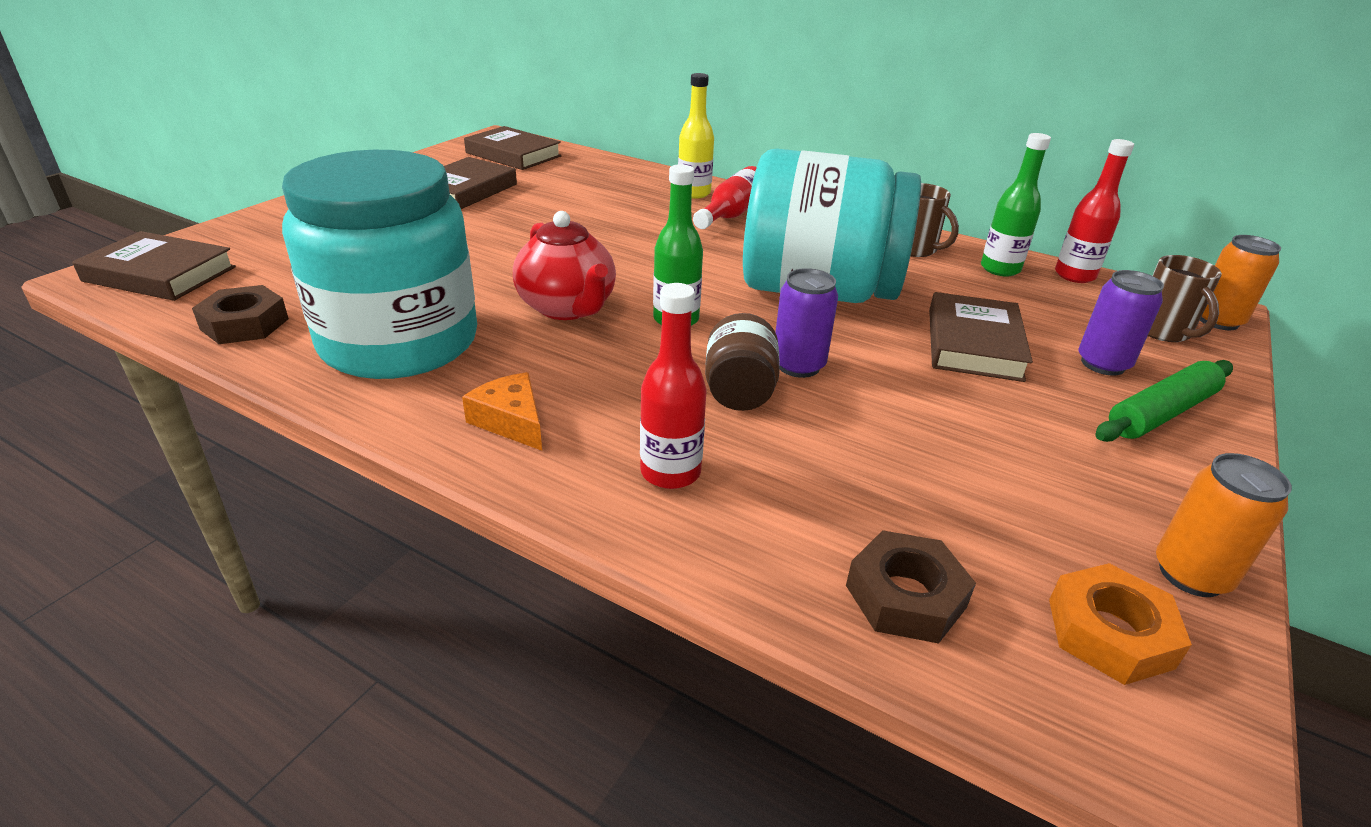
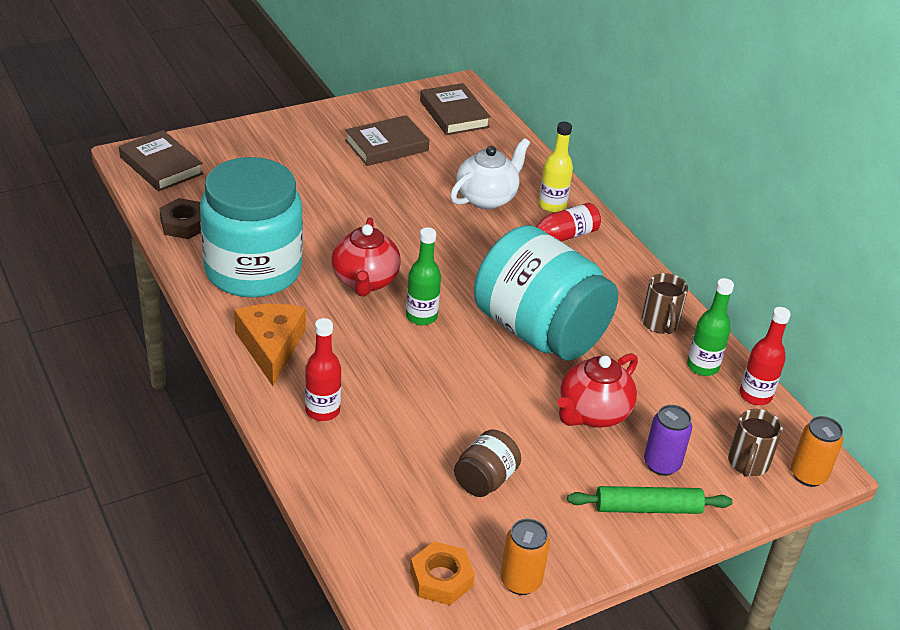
camera: 30 degrees right, 5 degrees up
orange cheese [462,372,542,451] -> orange cheese [234,304,306,386], size x1.64
brown jar [705,313,780,411] -> brown jar moved to [454,429,521,497]
purple can [775,268,838,378] -> none
brown nut [846,530,976,644] -> none
brown book [929,292,1033,382] -> red teapot [558,353,638,427]
none -> white teapot [450,138,530,209]

